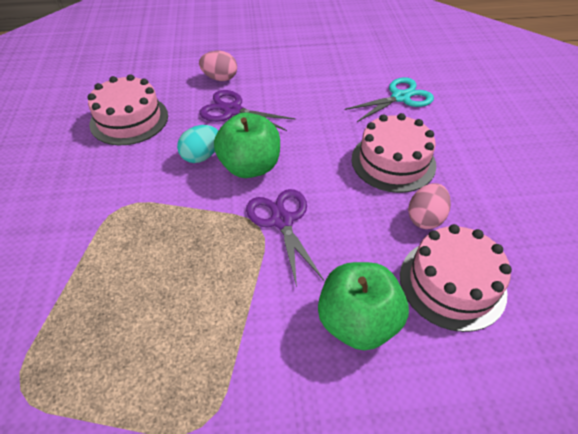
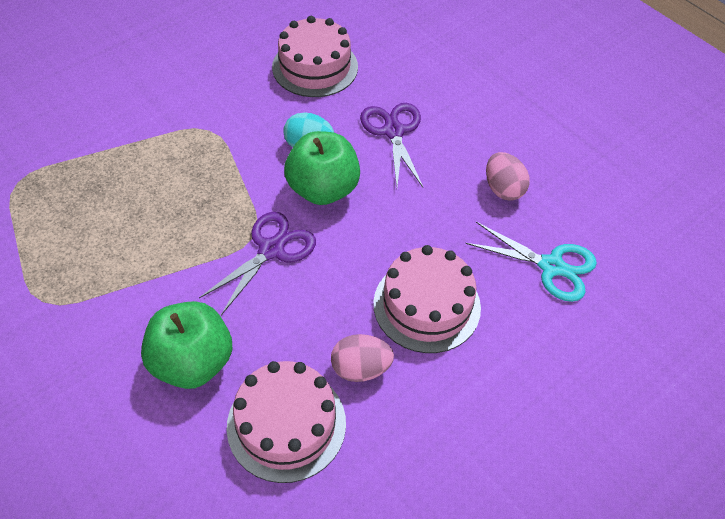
camera: 55 degrees right, 5 degrees up
pink egg [199,51,237,81] -> pink egg moved to [486,152,529,201]

